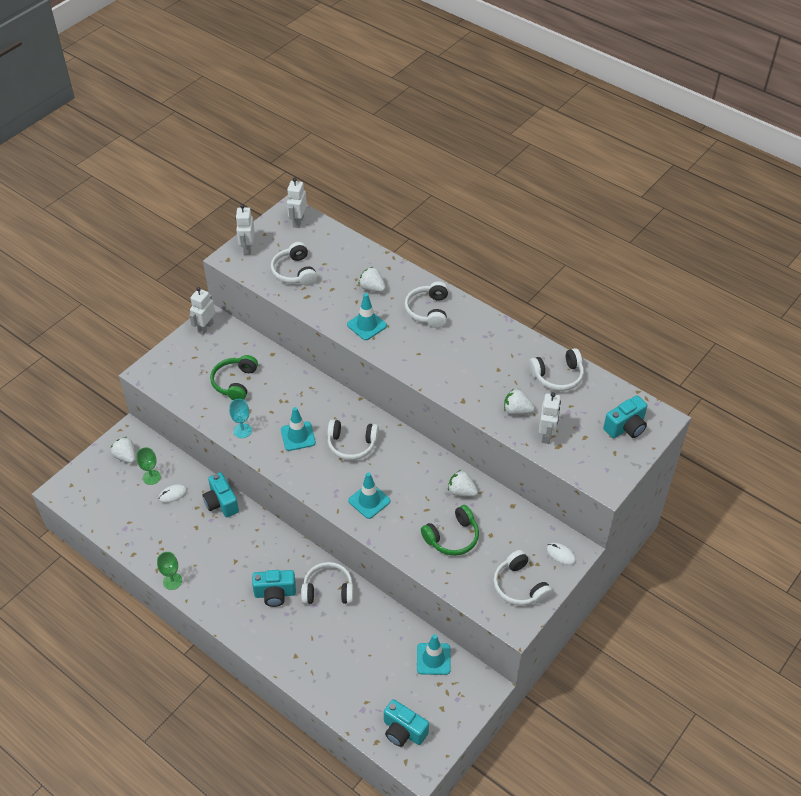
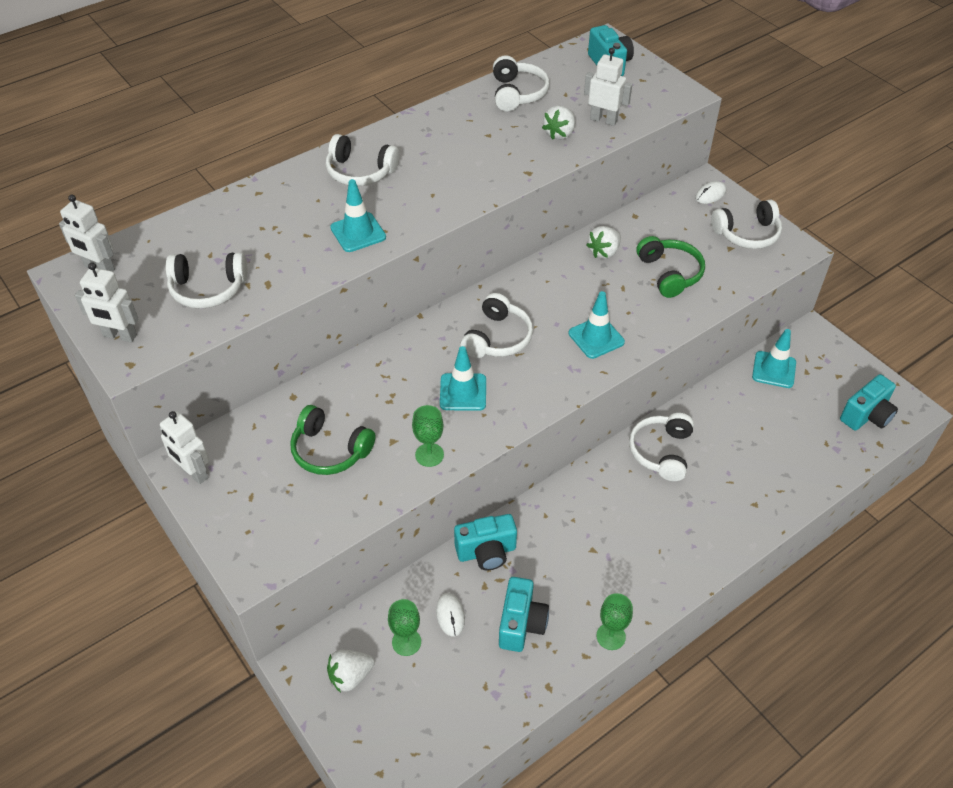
camera: 75 degrees left, 0 degrees up
turquoise goblet [229,399,252,438] -> green goblet [412,405,444,467]
turquoise camera [252,570,296,607] -> turquoise camera moved to [499,577,549,652]
white strawberry [358,267,386,292] -> none

